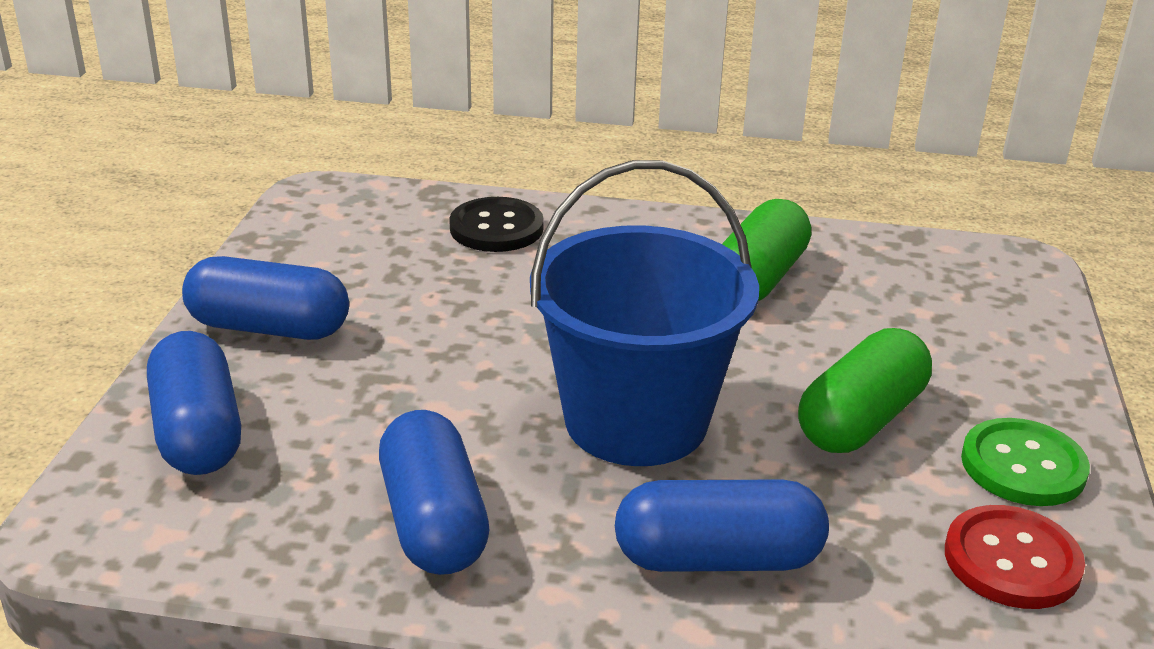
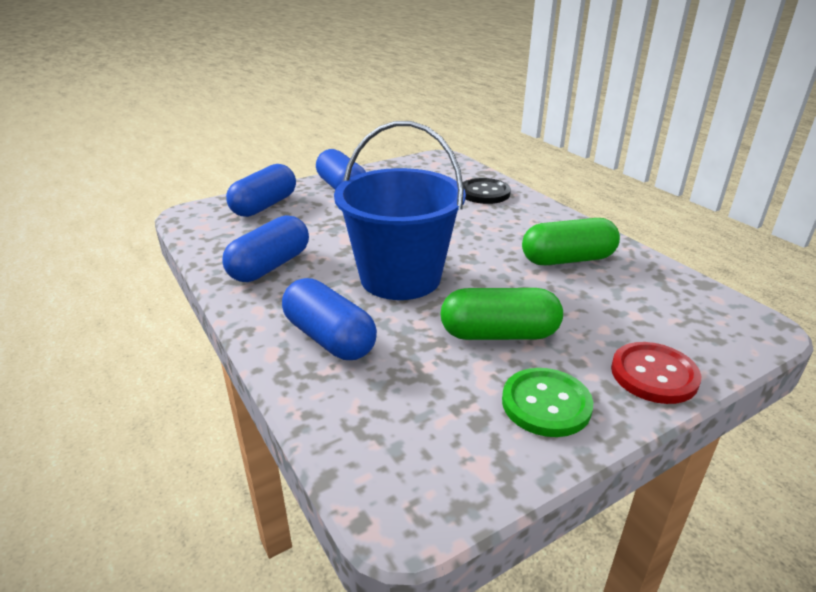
camera: 50 degrees right, 0 degrees up
red button [945,505,1085,609] -> red button moved to [611,342,701,404]

